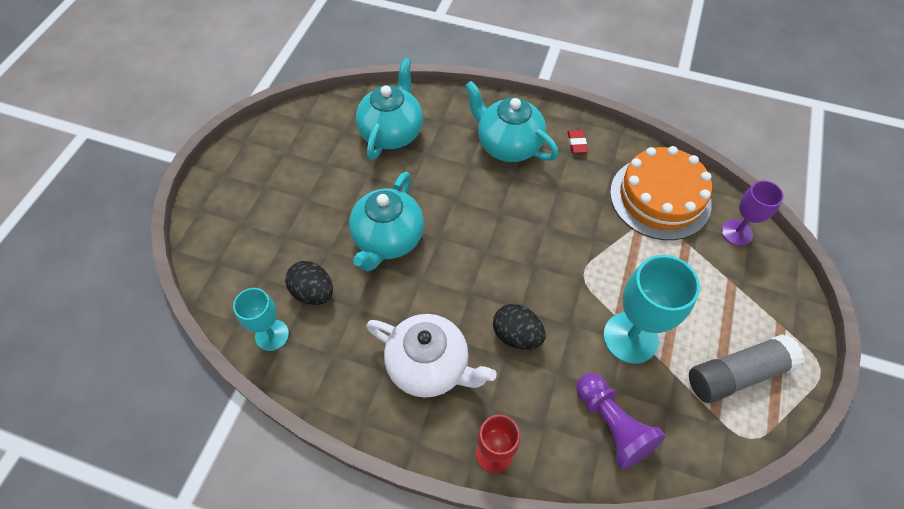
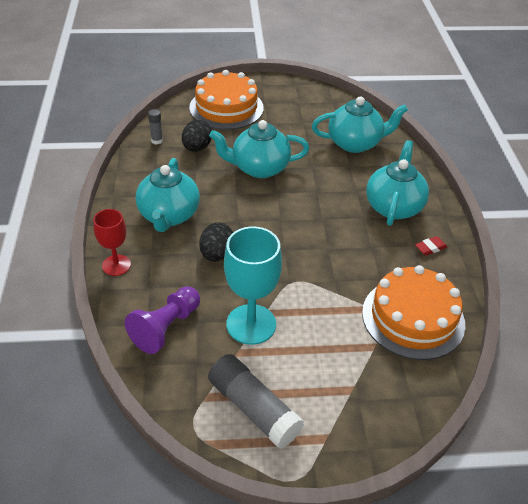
camera: 65 degrees right, 15 degrees down
turquoise goblet [233,288,289,351] -> grey glue stick [148,109,163,145]
white teapot [366,314,497,398] -> turquoise teapot [135,158,200,232]
purple goblet [721,180,784,246] -> none
none -> orange cake [189,70,264,130]

